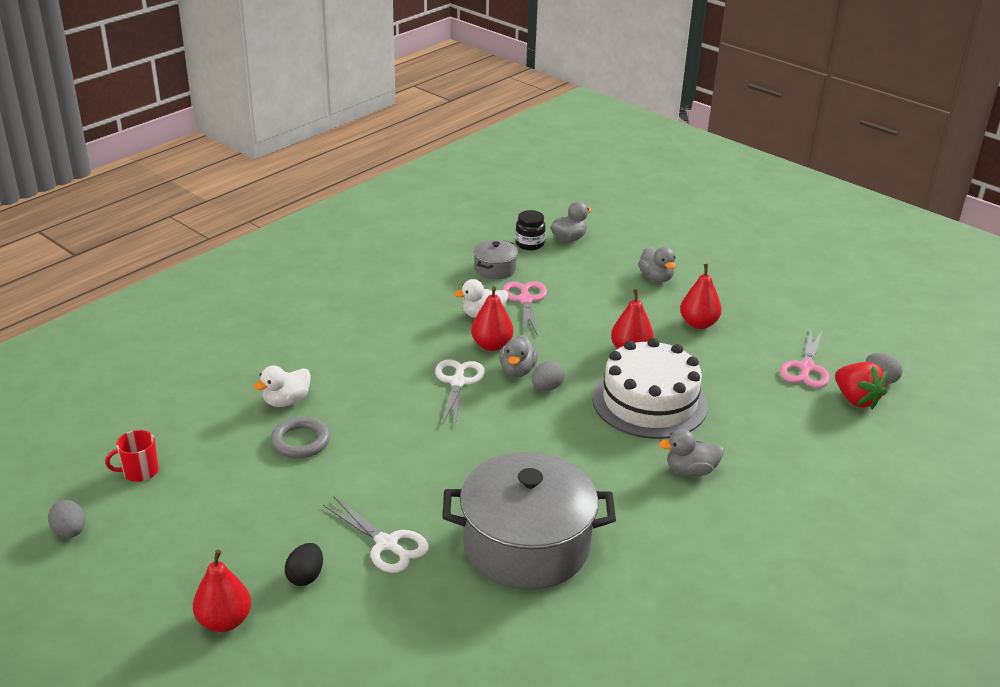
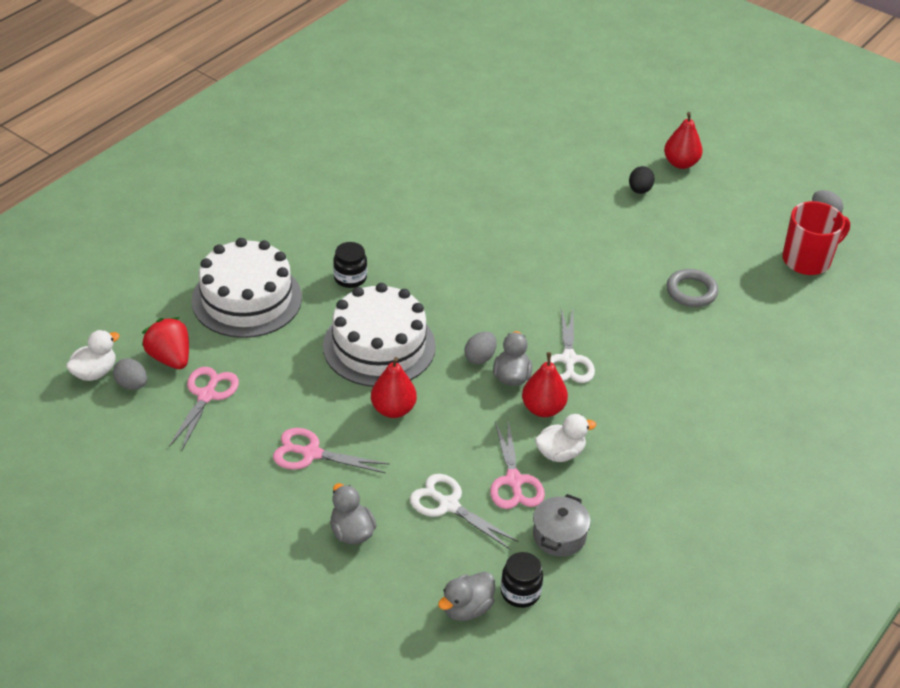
camera: 175 degrees right, 10 degrees up
red mug [105,430,159,482] -> red mug [782,201,850,275], size x1.72
white duck [254,365,311,407] -> white duck moved to [66,330,120,381]
white scissors [323,497,429,573] -> white scissors moved to [410,474,519,549]
grey pot [443,452,616,590] -> none
grey duck [659,429,724,477] -> black jar [333,242,367,288]
red pear [680,264,722,329] -> pink scissors [273,428,390,473]
none -> white cake [192,238,302,338]

